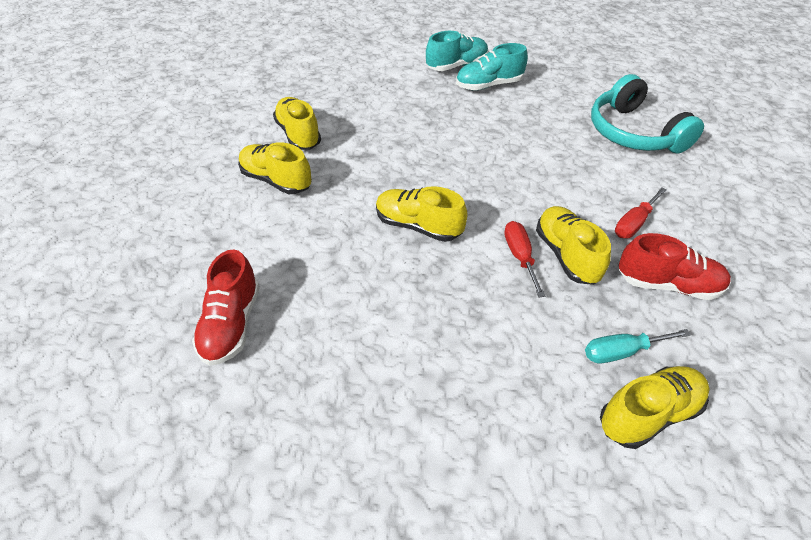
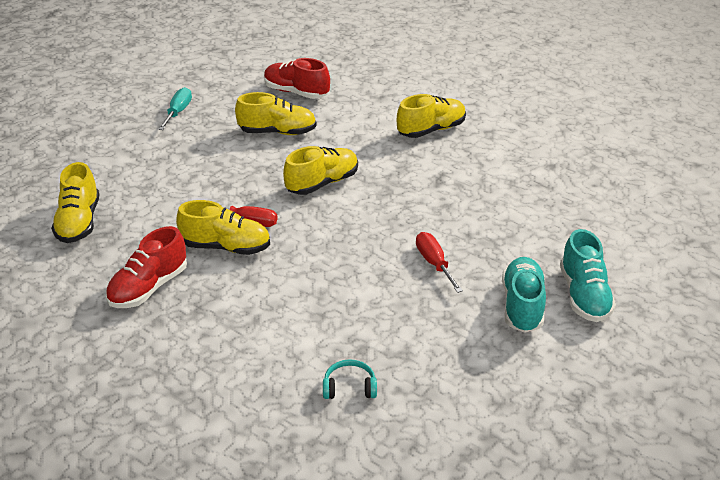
camera: 115 degrees right, 10 degrees down
yellow shoe [273,97,321,150] -> yellow shoe moved to [235,92,317,135]
turquoise screwdriver [585,329,691,364] -> turquoise screwdriver moved to [158,87,192,130]
turquoise headphones [591,74,704,154] -> turquoise headphones [323,359,377,399], size x0.41
red screwdriver [615,187,667,239] -> red screwdriver moved to [416,232,463,293]

